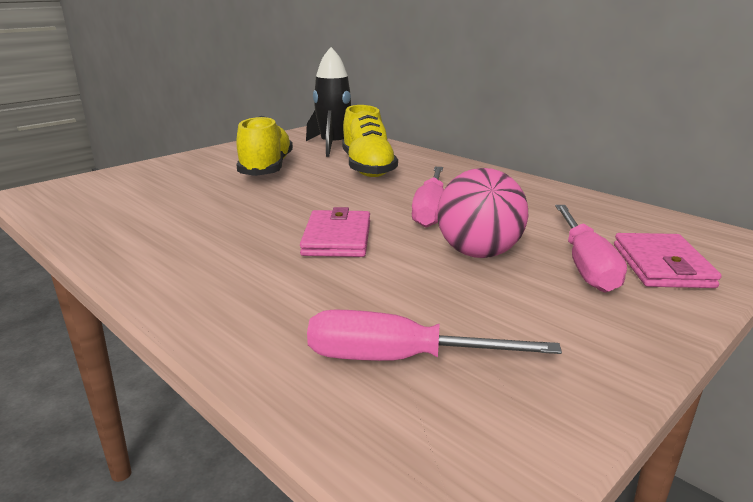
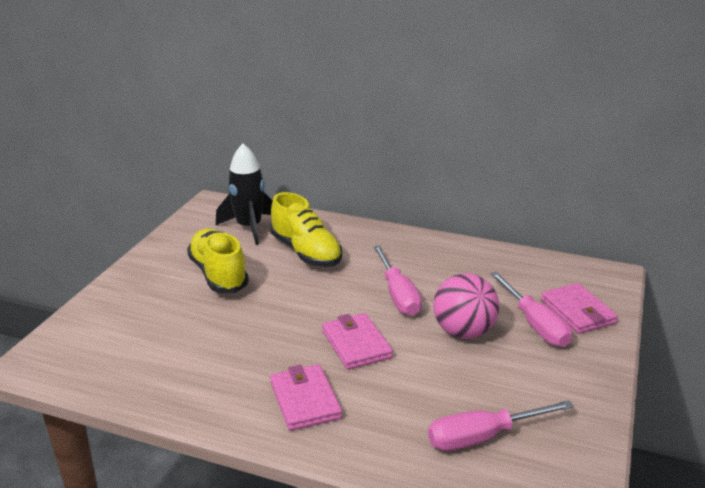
camera: 25 degrees left, 5 degrees up
none -> pink wallet [270,364,342,431]

